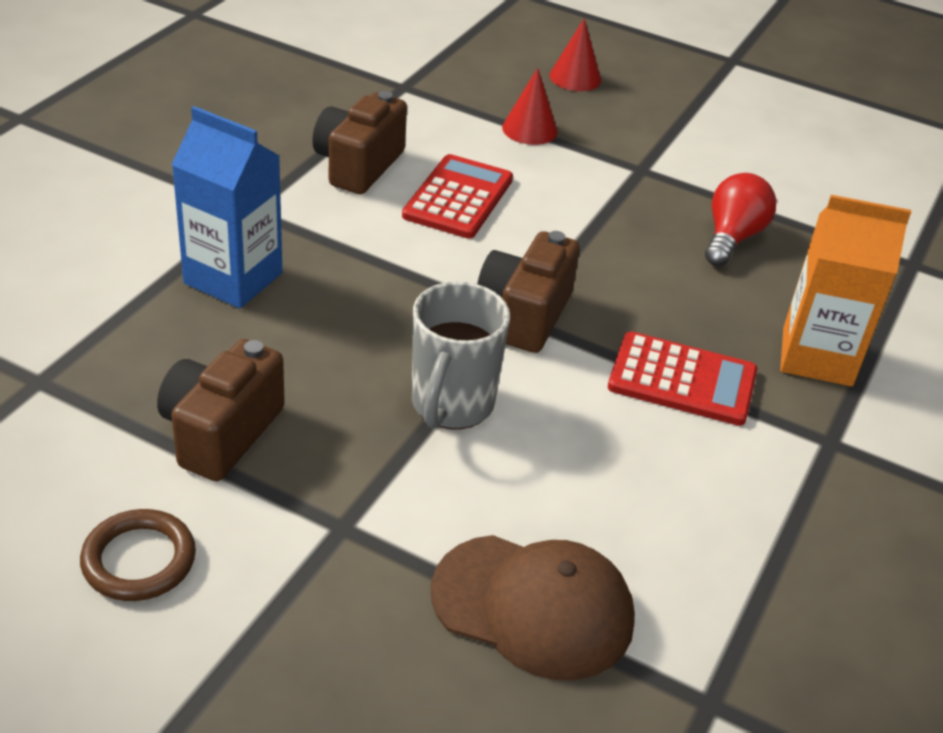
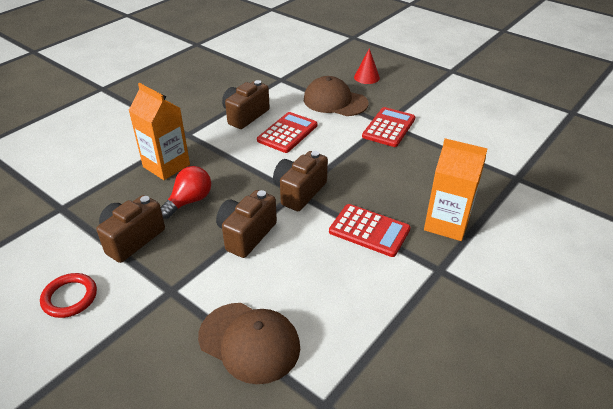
camera: 15 degrees right, 0 degrees up
brown ring [80,509,196,601] -> red ring [40,273,97,318]
blue carton [171,106,282,308] -> orange carton [129,83,190,180]
grey mug [412,282,510,429] -> brown camera [216,190,277,258]
red cone [502,68,558,145] -> brown cap [304,76,369,116]
red light bulb [705,173,776,267] -> red light bulb moved to [161,166,211,219]
none -> red calculator [362,107,416,147]

